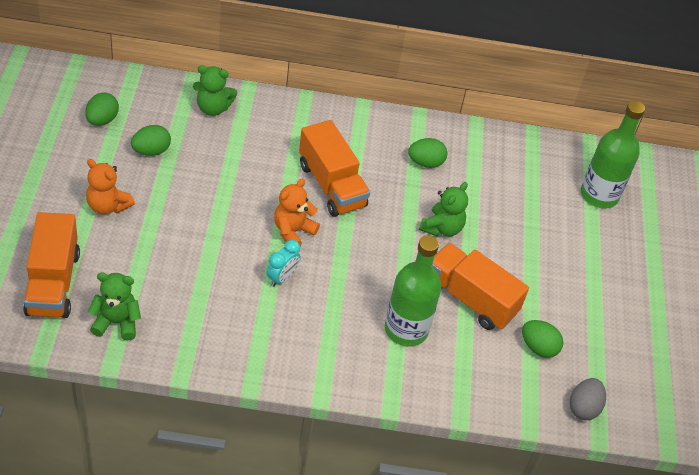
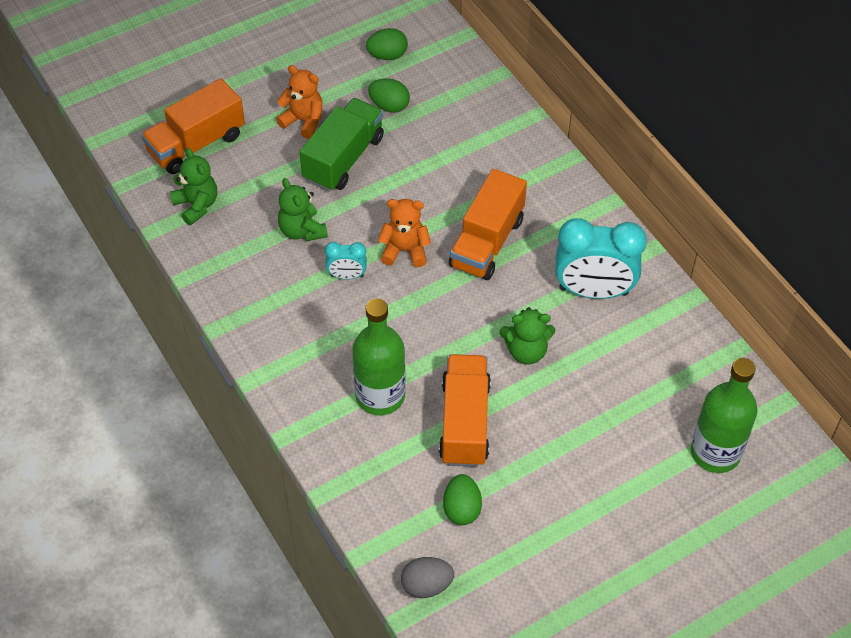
camera: 60 degrees right, 5 degrees up
orange teddy bear [86,159,135,214] -> orange teddy bear turned 120 degrees clockwise [276,65,323,139]
green teddy bear [193,65,237,116] -> green teddy bear moved to [278,178,328,241]
green egg [408,138,447,168] -> turquoise clock [555,218,647,299]
none -> green truck [300,98,384,191]

